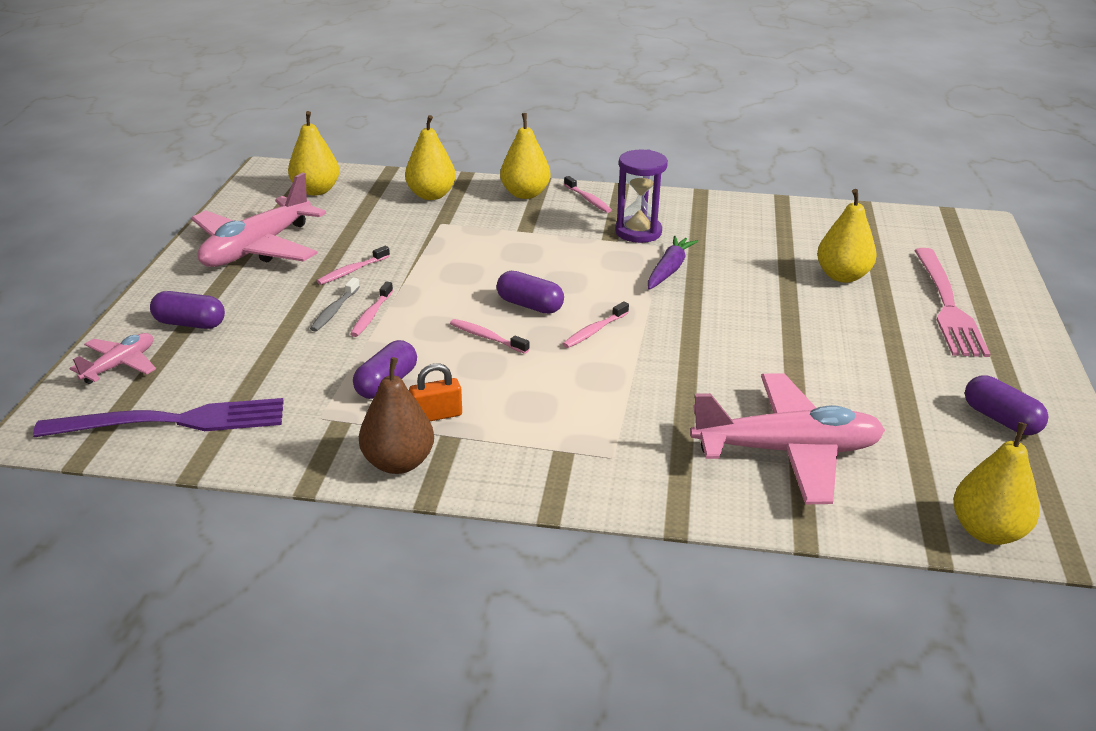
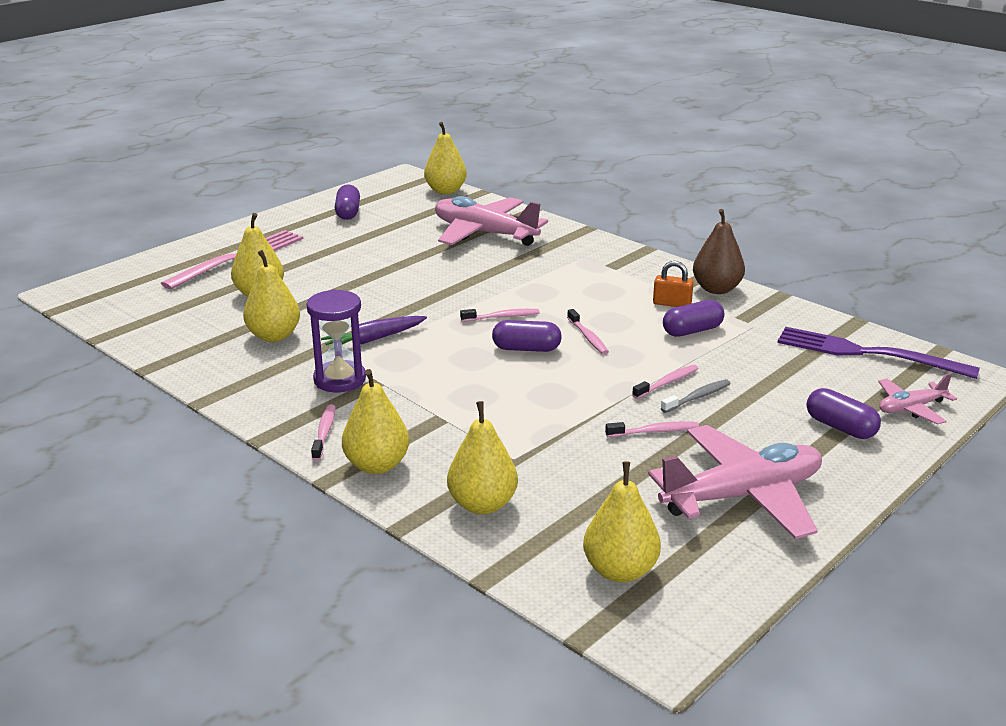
camera: 145 degrees left, 5 degrees down
purple capsule [497,271,564,314] -> purple capsule turned 60 degrees counterclockwise [492,320,562,352]
none -> yellow pear [243,250,300,342]

